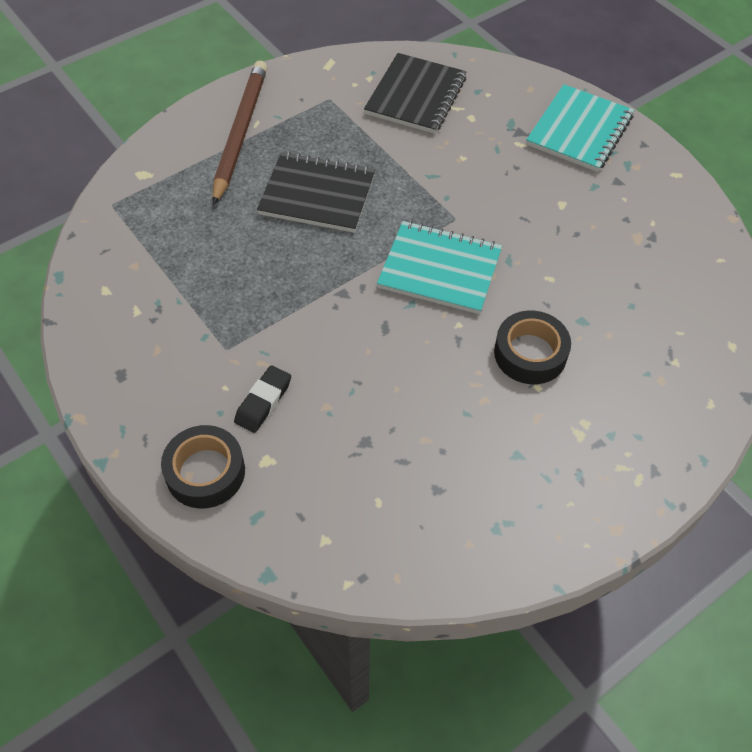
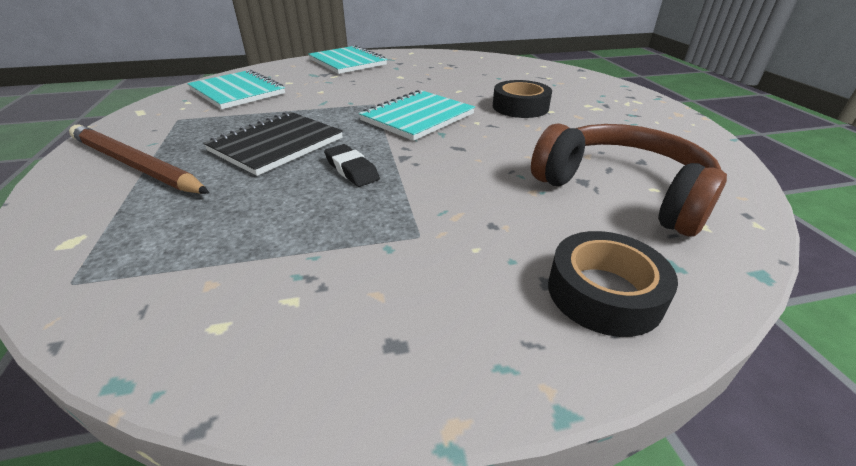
camera: 65 degrees left, 20 degrees down
black eraser [234,365,291,433] -> black eraser moved to [324,144,380,187]
black notebook [364,53,467,134] -> turquoise notebook [187,69,285,109]
none -> brown headphones [531,123,727,237]

